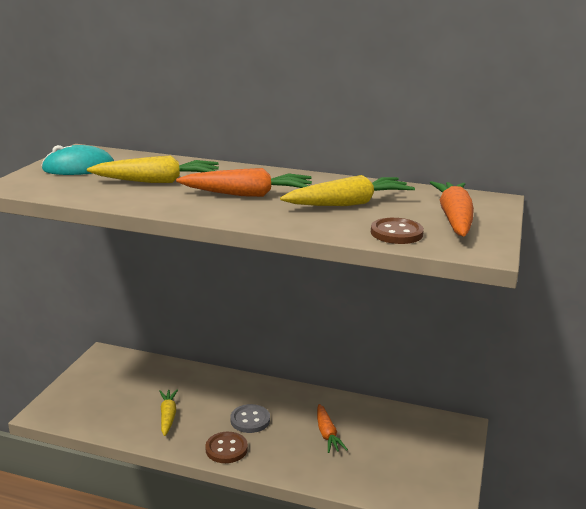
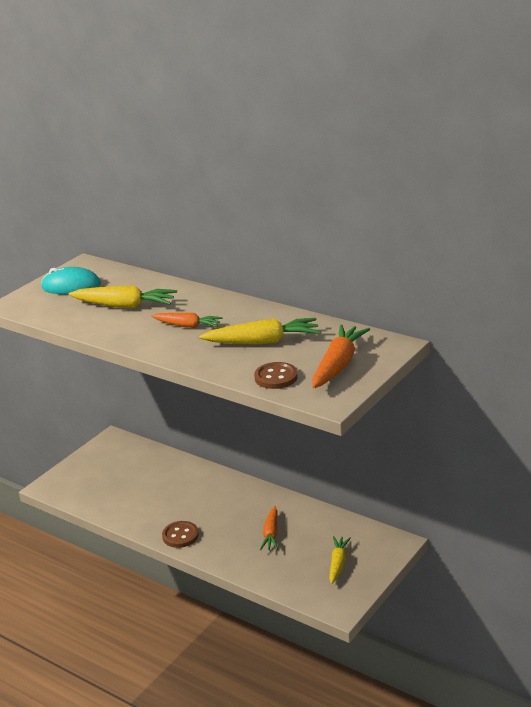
camera: 20 degrees right, 5 degrees up
yellow carrot [160,389,178,436] -> yellow carrot moved to [329,536,351,584]
orange carrot [176,168,312,197] -> orange carrot [151,313,223,328], size x0.64
grey button [230,404,270,433] -> none

